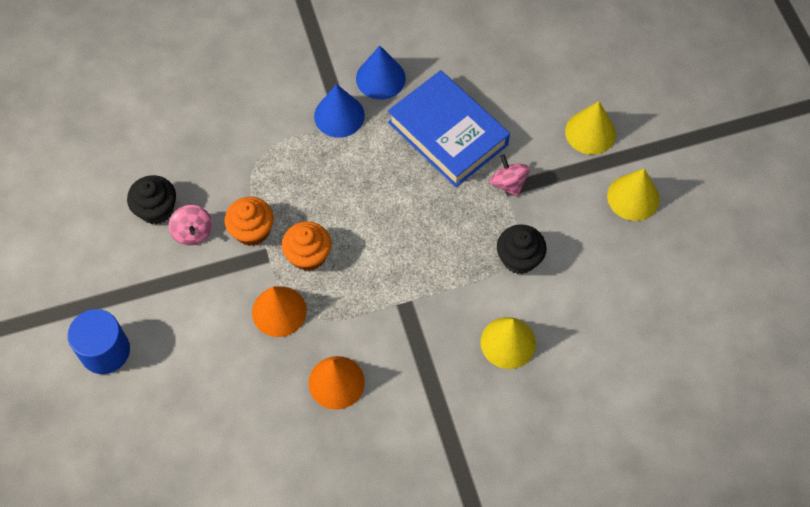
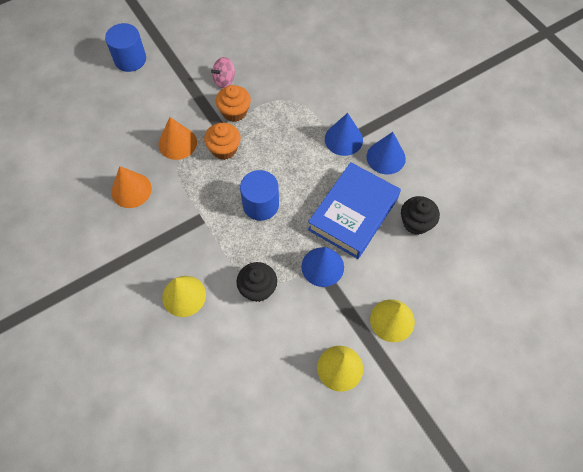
camera: 75 degrees right, 0 degrees up
black cupcake [127,175,176,224] -> black cupcake moved to [401,196,440,235]
pink spinning top [490,155,530,197] -> blue cone [301,247,344,287]
none -> blue cylinder [240,170,279,221]

